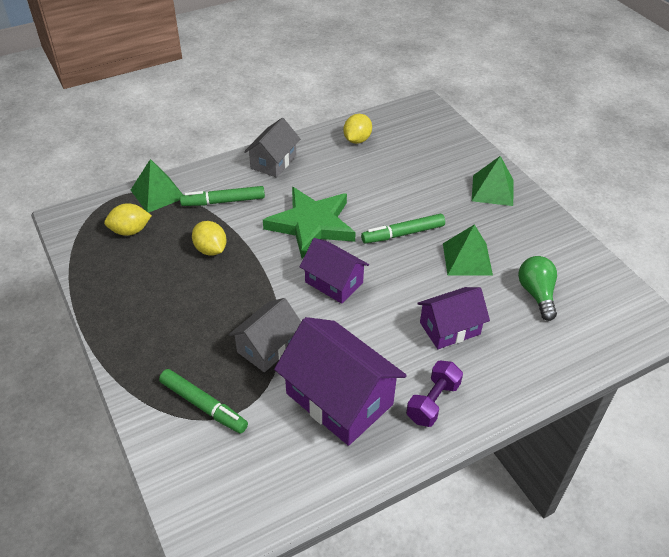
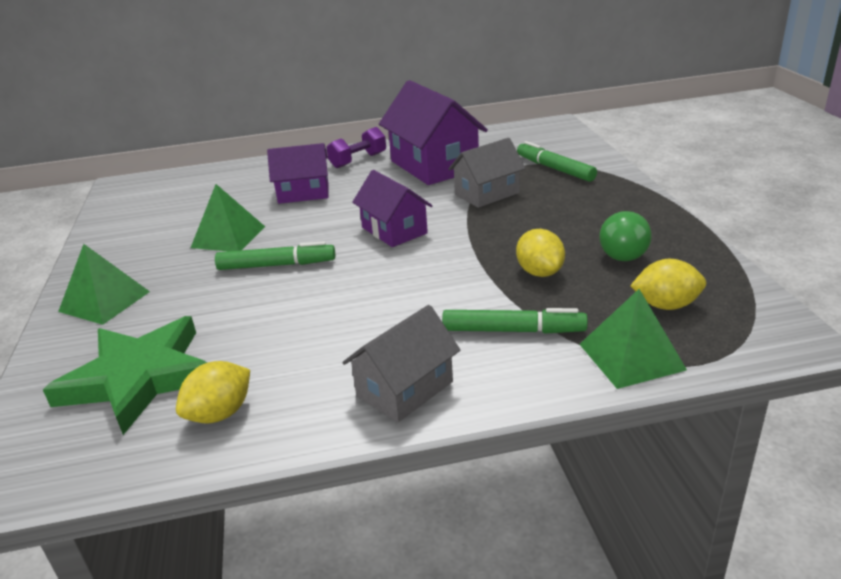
camera: 160 degrees left, 15 degrees down
green star [263,187,356,259] -> green star moved to [43,316,208,435]
green light bulb [518,256,557,321] -> green light bulb moved to [599,211,652,261]

